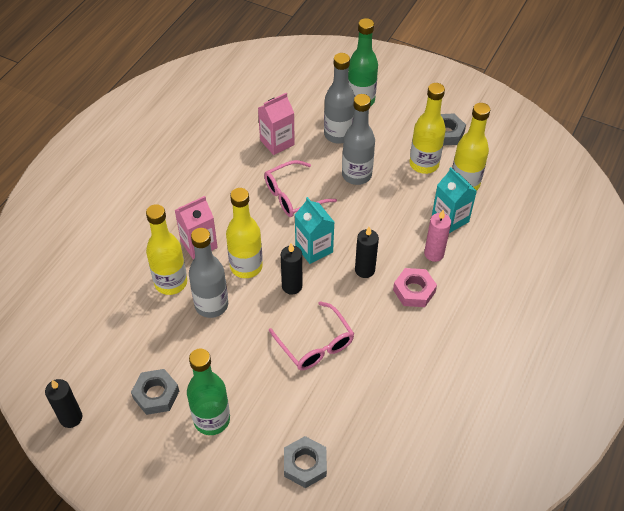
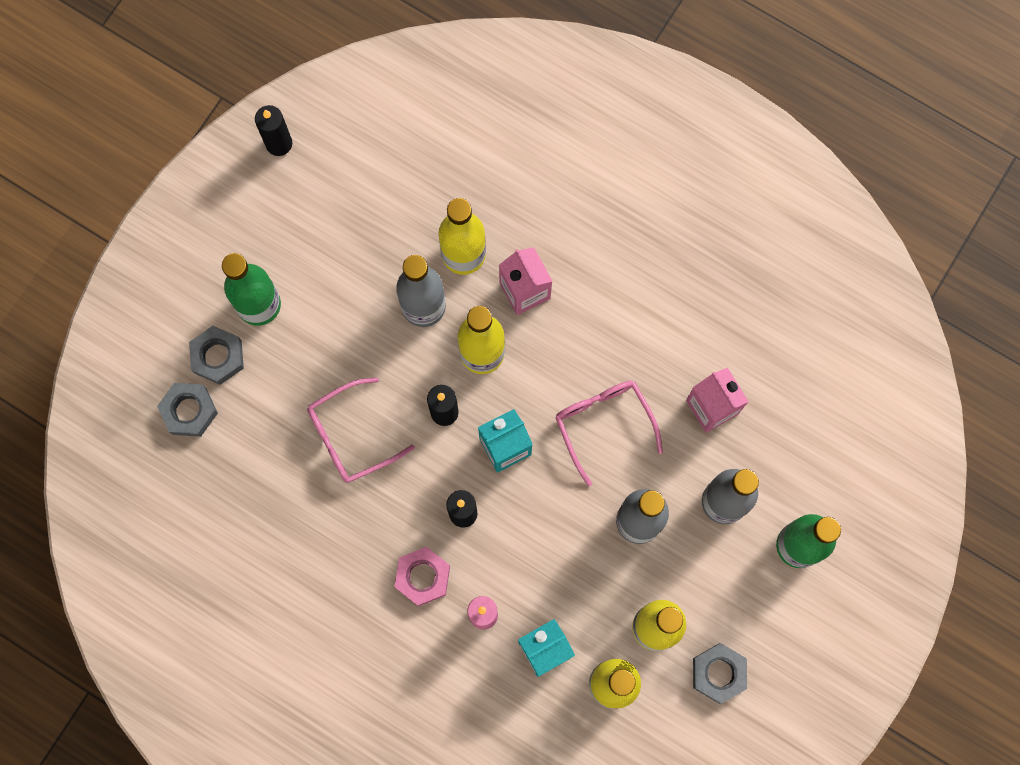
camera: 95 degrees right, 25 degrees up
grey nut [131,369,179,415] -> grey nut moved to [189,326,244,385]

